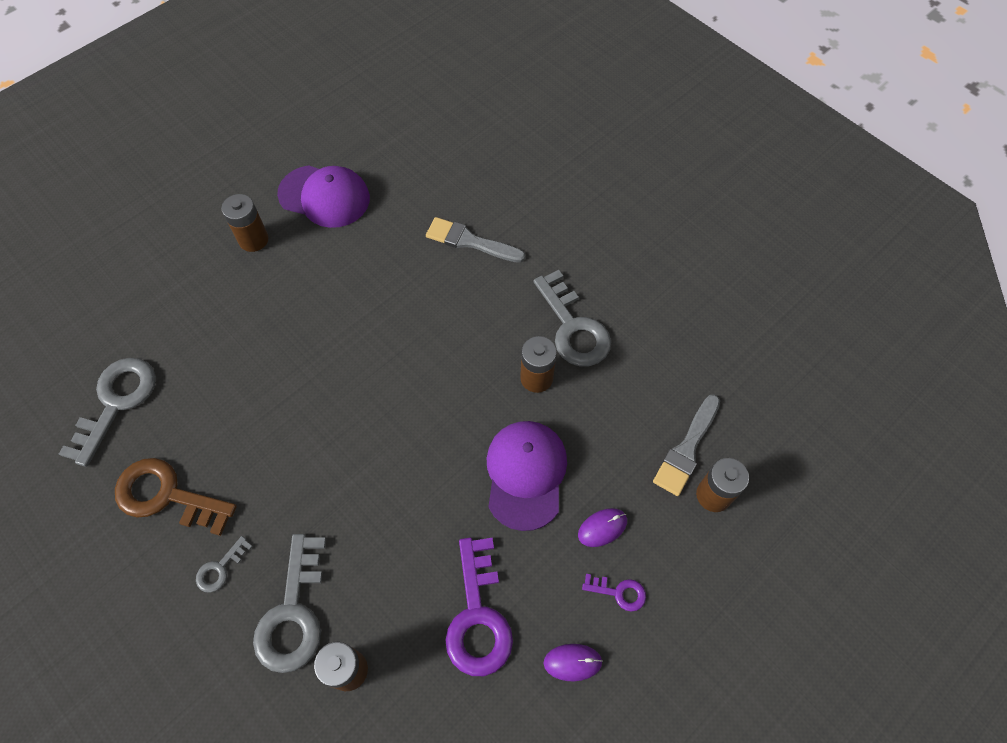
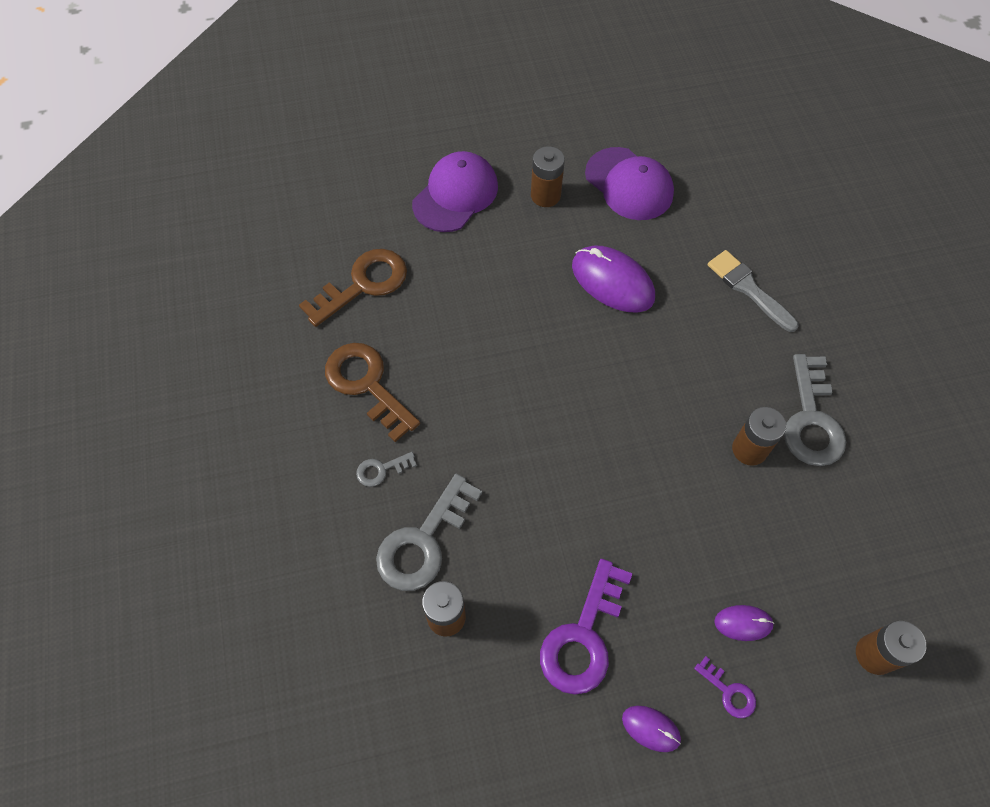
camera: 30 degrees right, 0 degrees up
grey key [59,358,156,467] -> brown key [299,249,407,327]
purple cap [487,421,567,531] -> purple cap moved to [412,151,498,232]
grey brush [653,395,720,496] -> none
none -> purple mouse [572,246,655,313]

